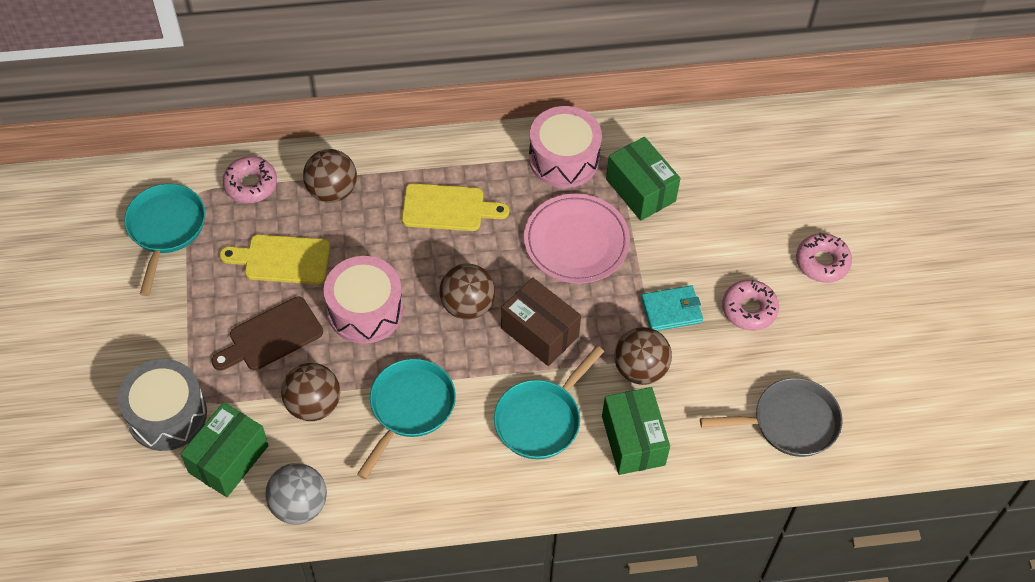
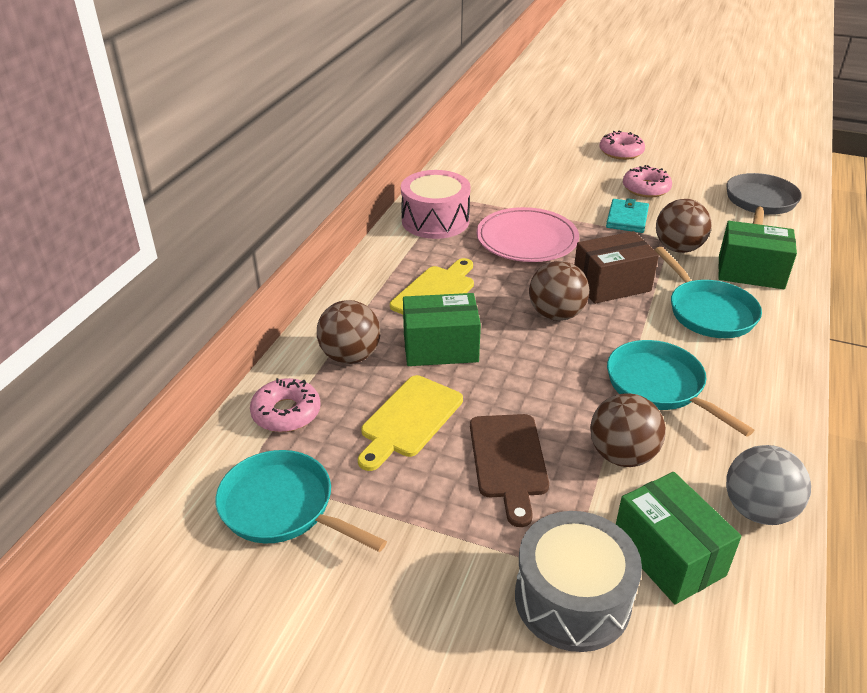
camera: 60 degrees left, 20 degrees down
pink drum [324,256,403,344] -> none
green box [606,137,681,221] -> green box moved to [403,293,481,366]

